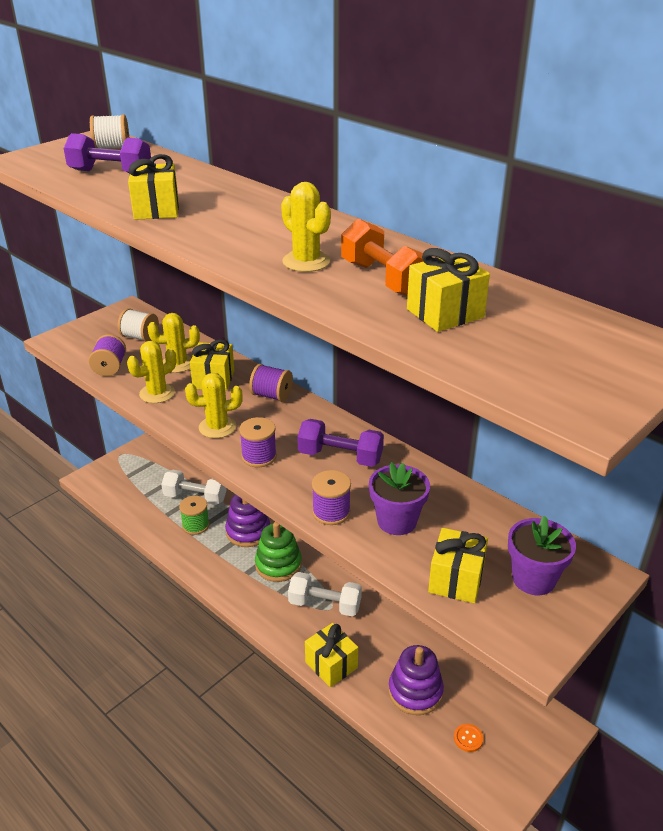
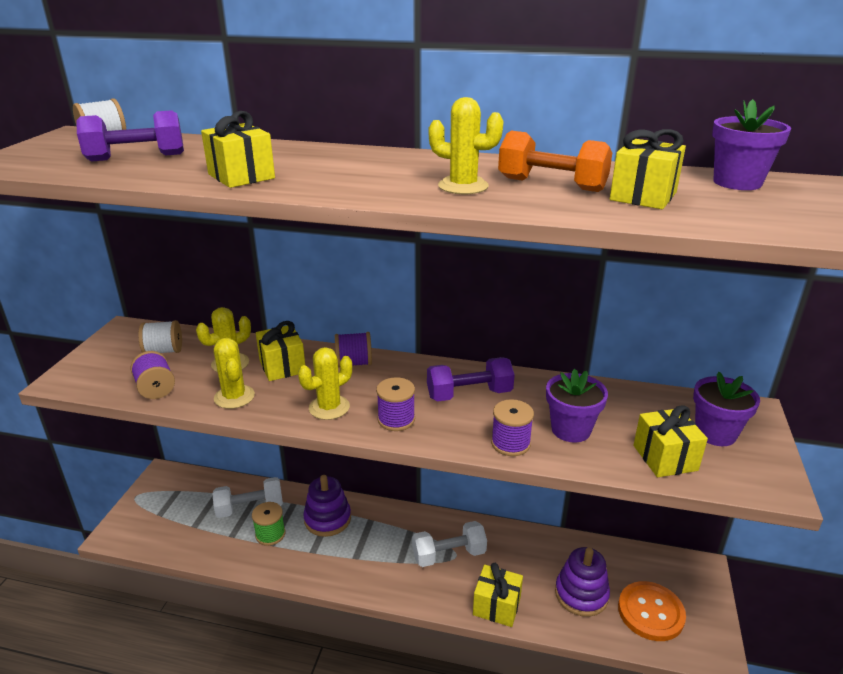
camera: 30 degrees left, 5 degrees down
yellow cactus [127,341,176,403] -> yellow cactus turned 45 degrees counterclockwise [214,338,255,409]
green stacking toy [255,522,302,582] -> none
orange button [454,724,483,752] -> orange button [618,581,686,641], size x2.32
none -> purple flower pot [712,99,791,190]

